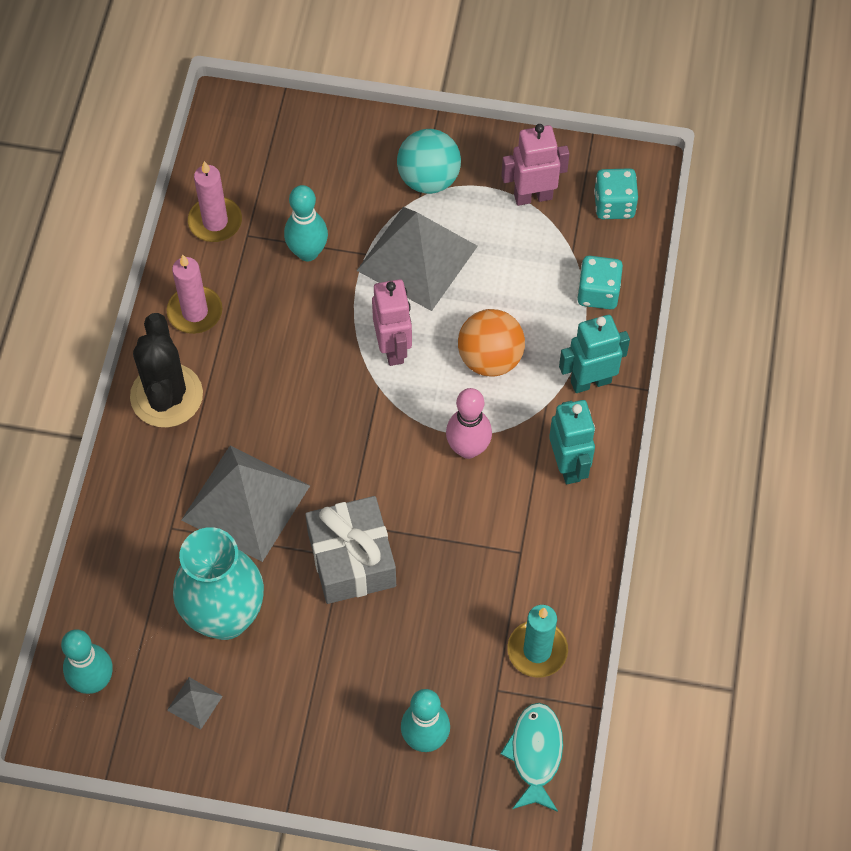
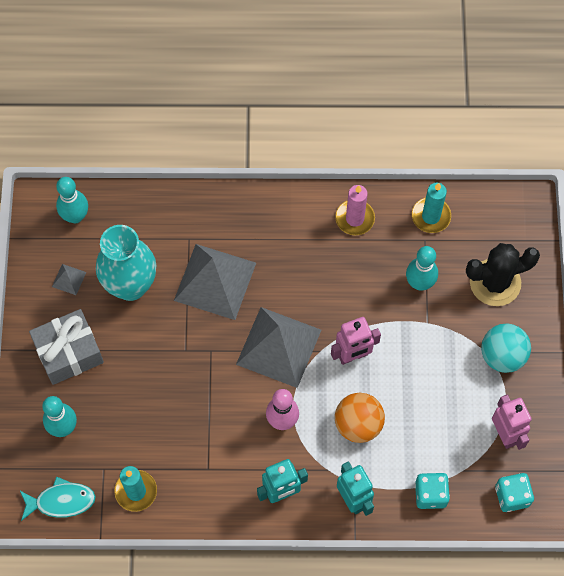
camera: 80 degrees right, 5 degrees up
black cactus [130,313,203,427] -> black cactus moved to [466,243,540,306]
pink candle [188,161,242,242] -> turquoise candle [412,183,451,233]
grey gift [305,496,396,604] -> grey gift moved to [29,309,104,385]
grey pyramid [356,207,478,311] -> grey pyramid moved to [236,307,321,388]

